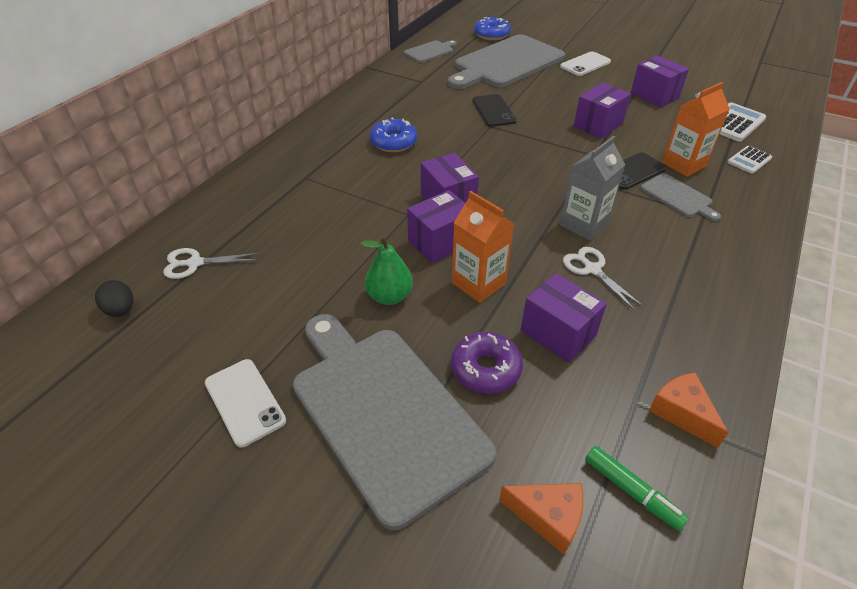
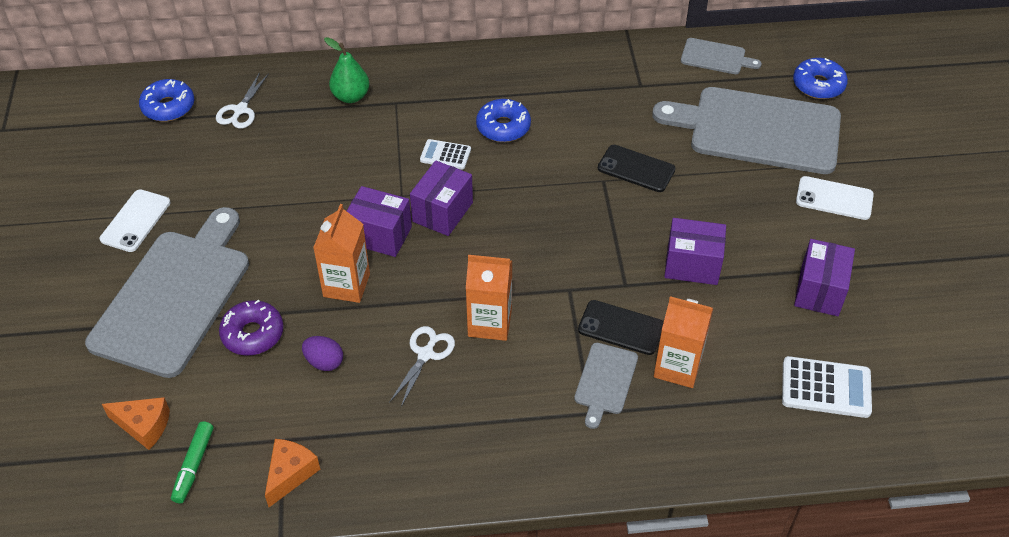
camera: 55 degrees right, 5 degrees up
black egg [95,280,133,317] -> blue donut [139,79,194,121]
white scissors [163,248,259,279] -> white scissors turned 120 degrees counterclockwise [216,72,269,129]
green pear [360,235,413,305] -> green pear moved to [324,37,370,103]
black phone [472,94,517,127] -> black phone turned 75 degrees clockwise [598,145,675,192]
orange cheese [499,483,583,555] -> orange cheese turned 60 degrees counterclockwise [102,397,170,450]
purple box [521,273,607,363] -> purple egg [302,336,343,371]
grey carton [560,136,625,240] -> orange carton [466,255,512,341]
white calculator [728,146,772,174] -> white calculator moved to [420,139,471,170]

